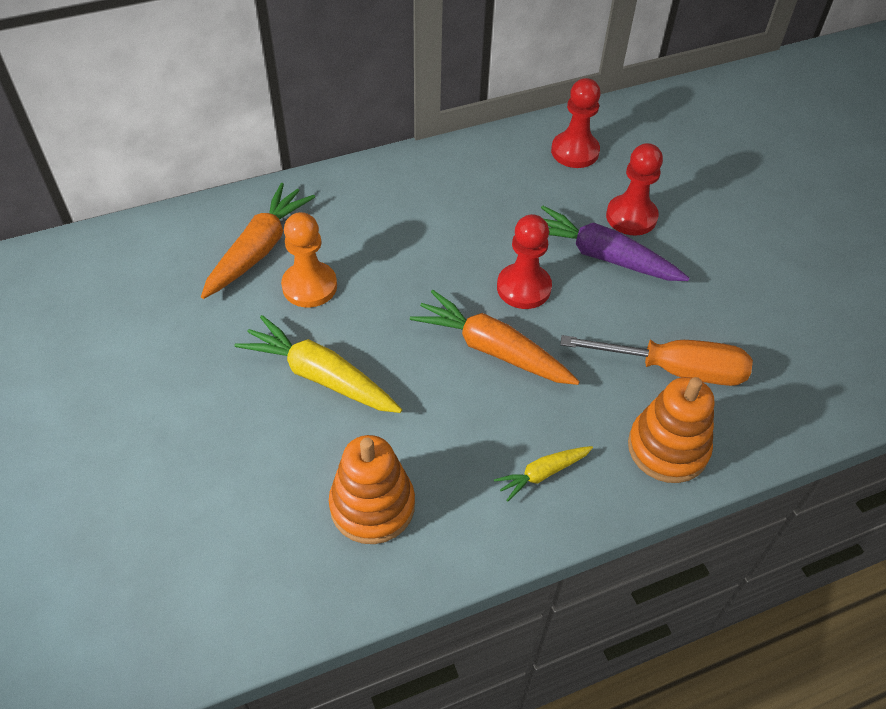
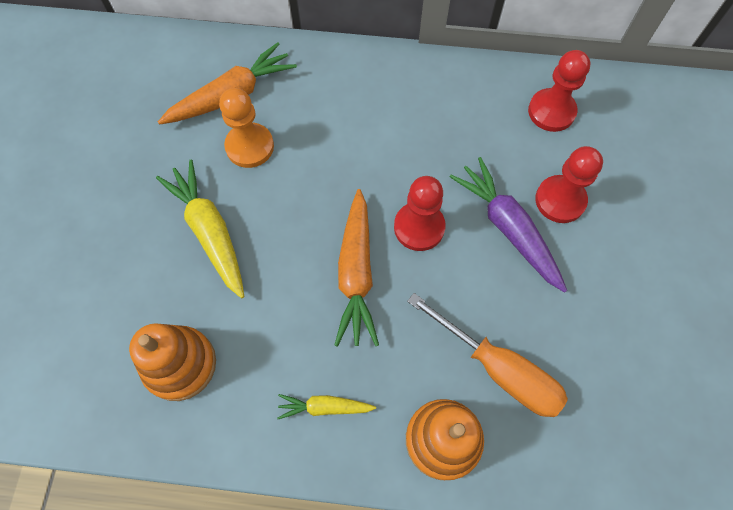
camera: 30 degrees right, 15 degrees up
orange carrot [410,290,580,385] -> orange carrot turned 150 degrees counterclockwise [335,189,379,347]

